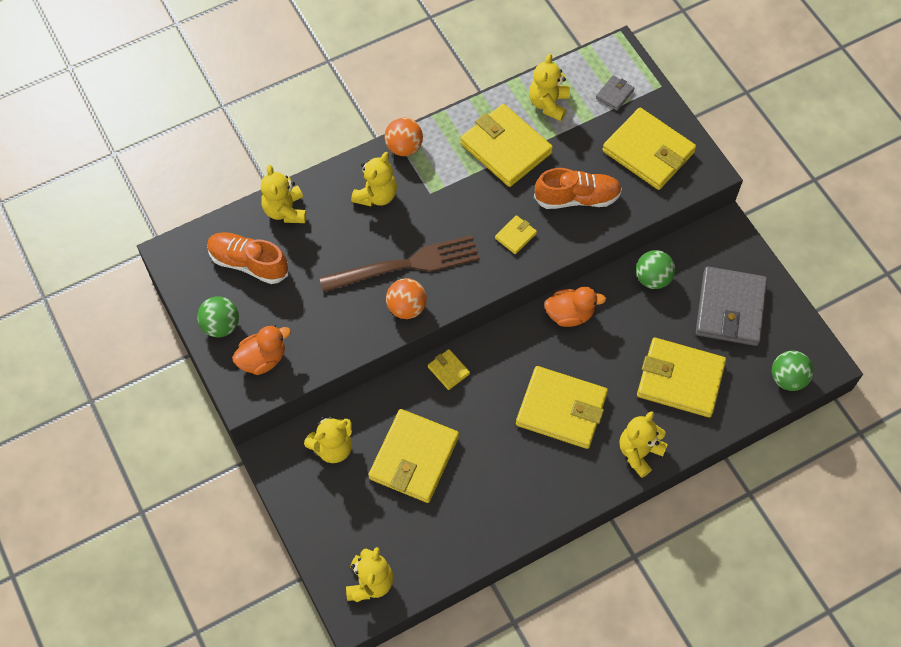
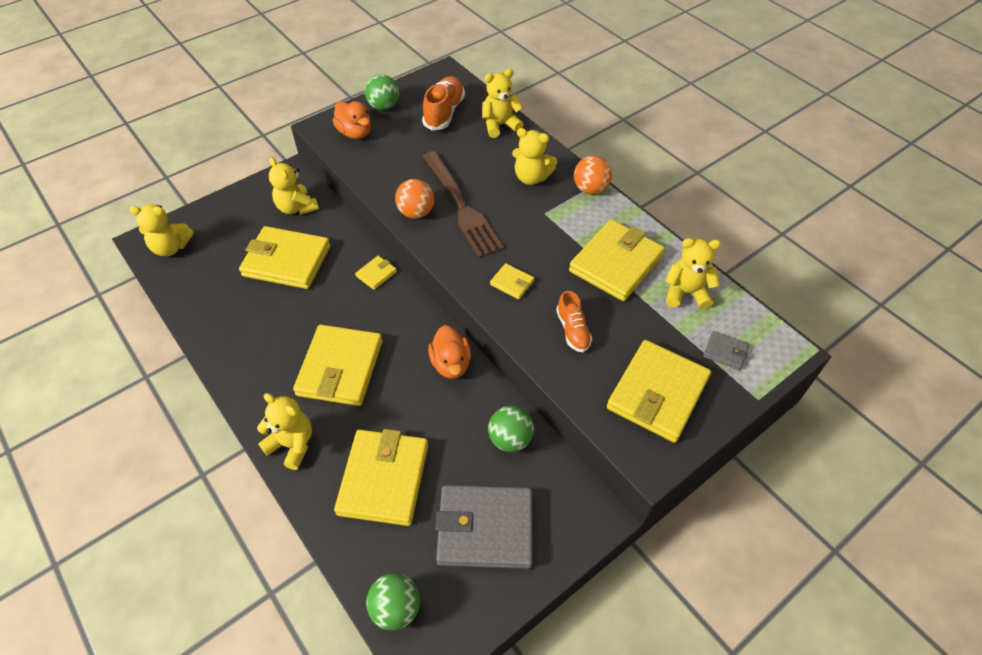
camera: 80 degrees right, 10 degrees down
orange shoe [534,168,622,209] -> orange shoe [556,291,592,352], size x0.64

